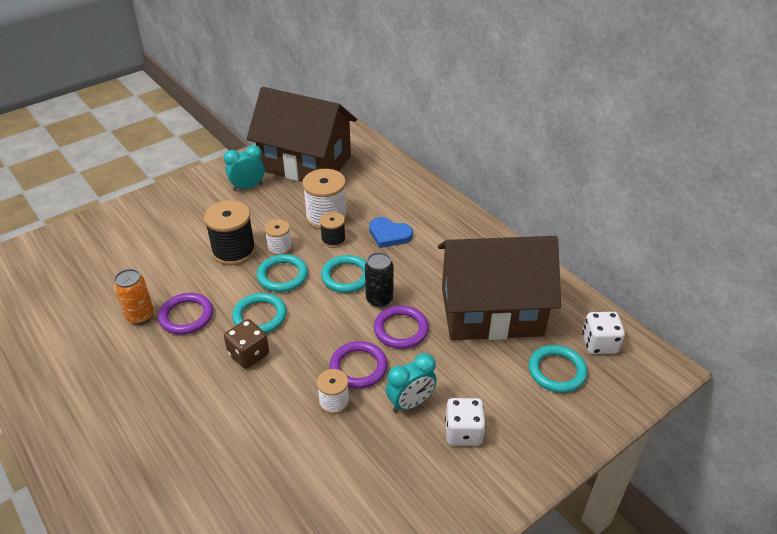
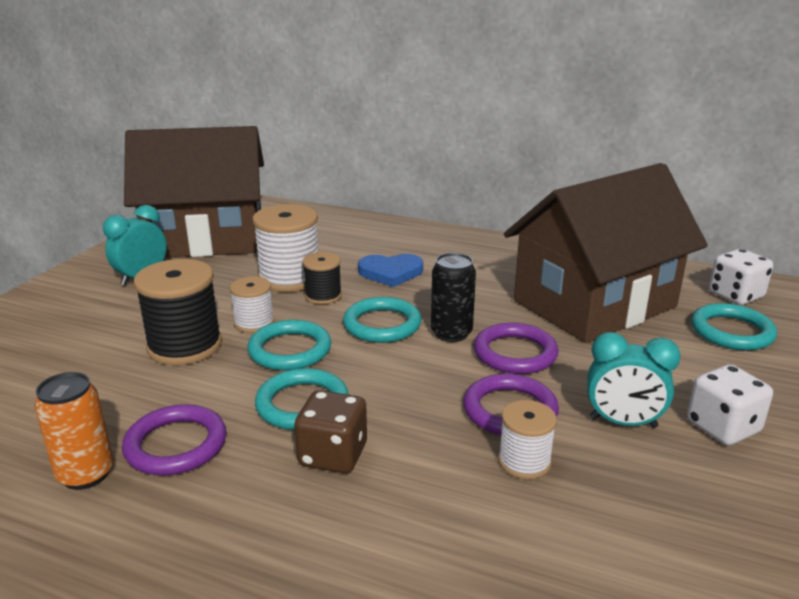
camera: 30 degrees left, 15 degrees down
turquoise clock [386,353,437,412] -> turquoise clock turned 75 degrees clockwise [587,332,681,428]

